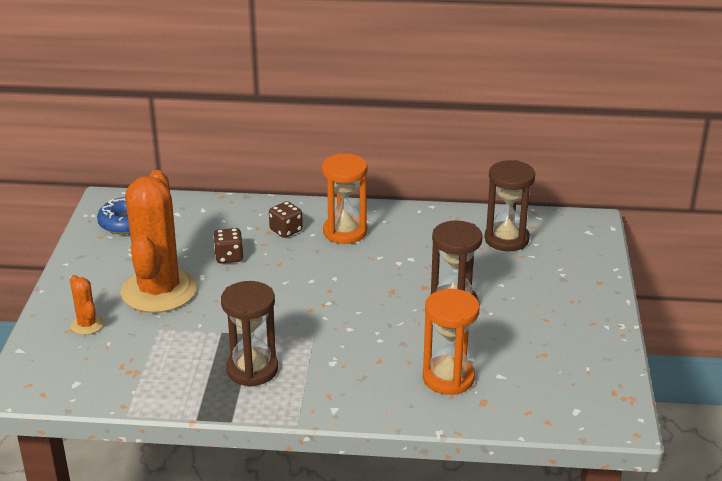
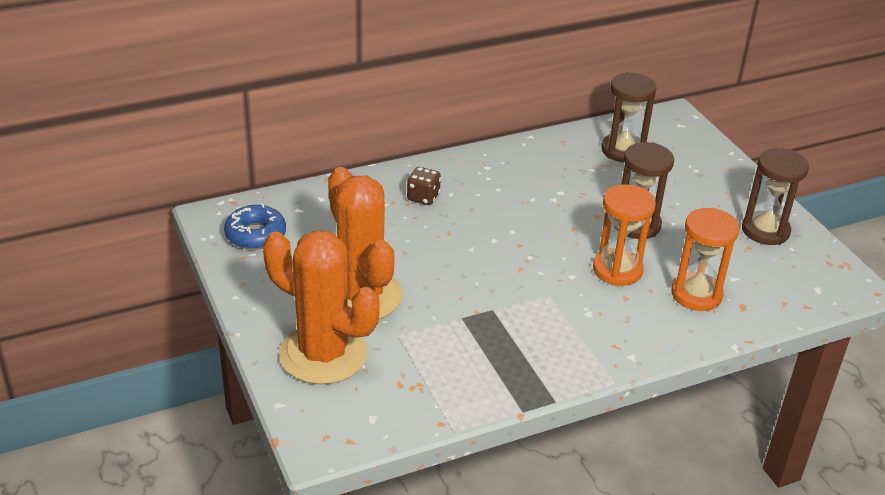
camera: 30 degrees left, 5 degrees up
orange cactus [70,275,104,335] -> orange cactus [263,230,380,385], size x2.38
brown dice [213,228,243,264] -> none
brown hourglass [221,281,278,387] -> brown hourglass moved to [742,148,809,245]
orange hourglass [322,153,367,244] -> orange hourglass moved to [593,184,656,286]

